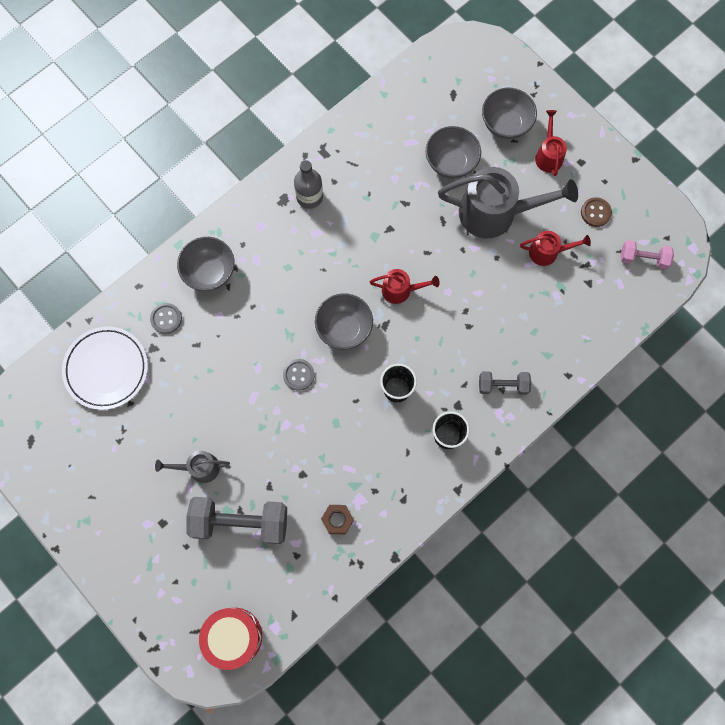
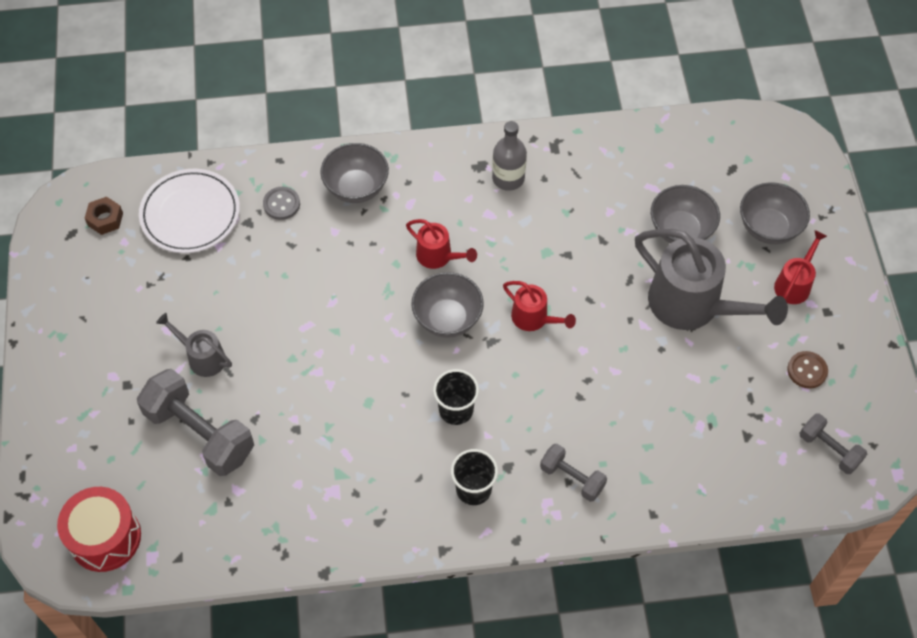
camera: 35 degrees right, 15 degrees down
grey button [283,359,315,391] -> none
brown nut [321,505,354,534] -> brown nut moved to [85,197,123,235]
red watering can [520,231,591,266] -> red watering can moved to [406,219,477,269]
pink dumbbell [621,240,674,269] -> grey dumbbell [799,413,867,474]

